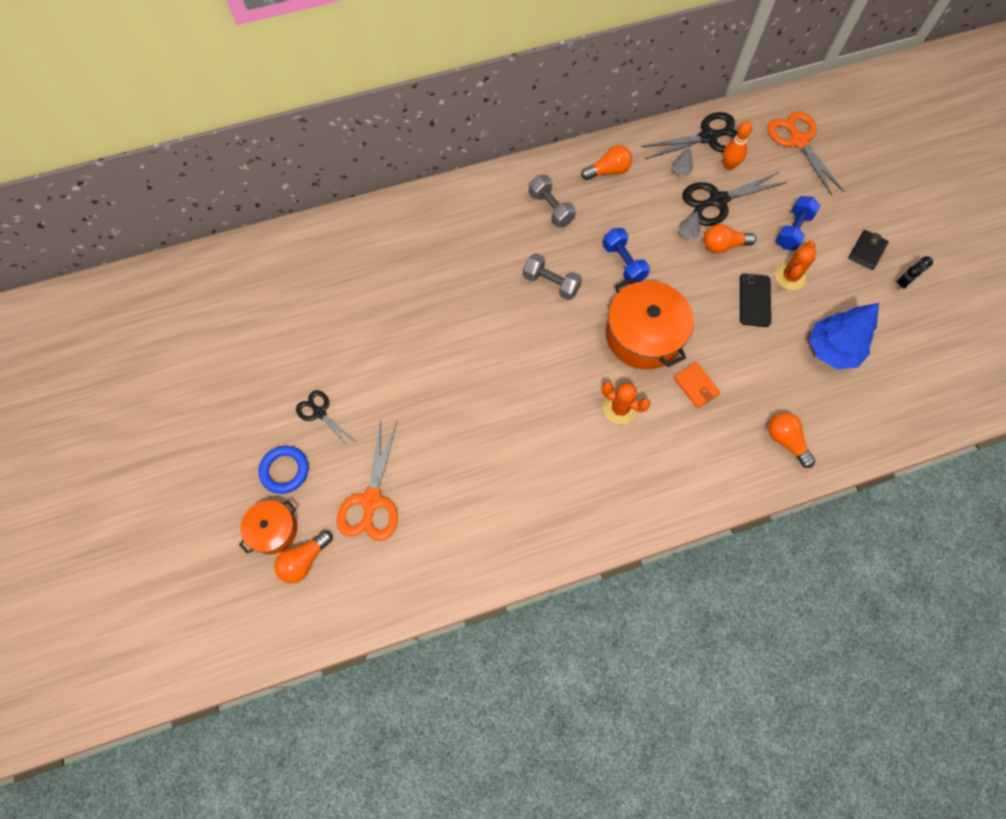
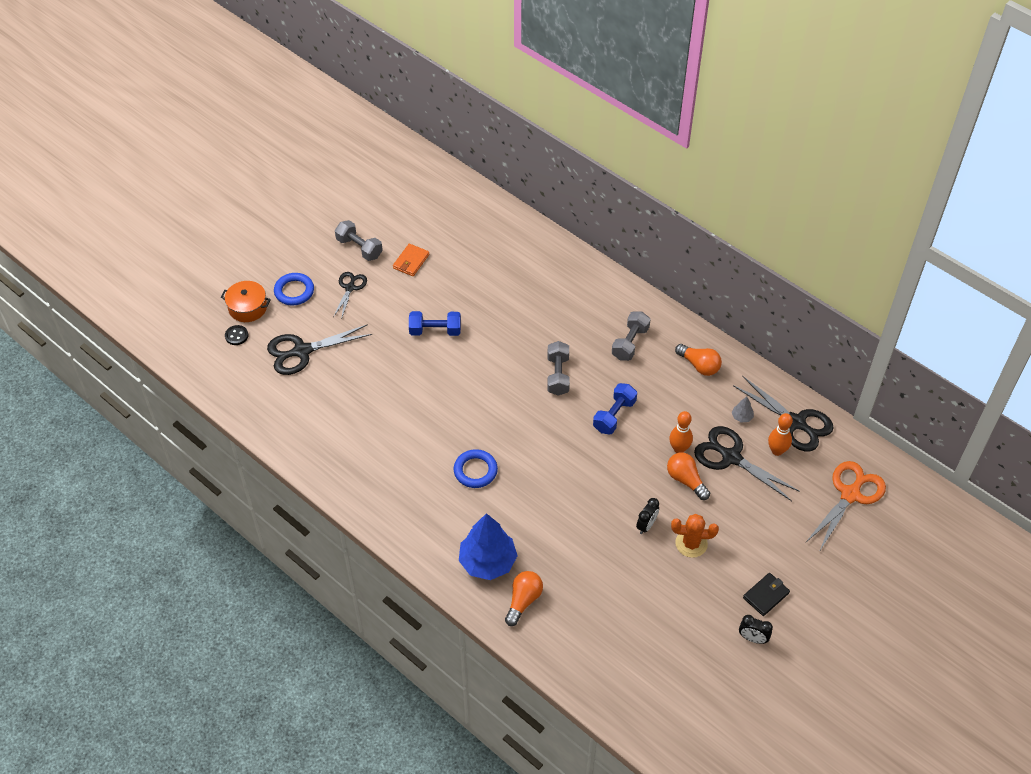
camera: 60 degrees right, 15 degrees down
orange light bulb [274,531,332,583] -> black button [225,325,248,345]
orange scissors [337,420,398,541] -> black scissors [267,324,372,375]
orange cactus [602,381,651,424] -> blue ring [454,449,498,488]
orange pot [606,277,694,369] -> none
orange wallet [674,362,721,408] -> orange wallet moved to [393,244,429,276]
grey tree [678,211,701,239] -> orange bowling pin [669,411,693,453]
black phone [740,273,771,327] -> black clock [636,498,659,534]
blue dumbbell [776,196,820,250] -> blue dumbbell moved to [409,311,461,336]
blue tree [809,303,879,369] -> blue tree moved to [459,513,518,580]
black wallet [848,230,889,270] -> black wallet turned 45 degrees counterclockwise [743,573,790,616]
none -> grey dumbbell [335,220,383,261]

